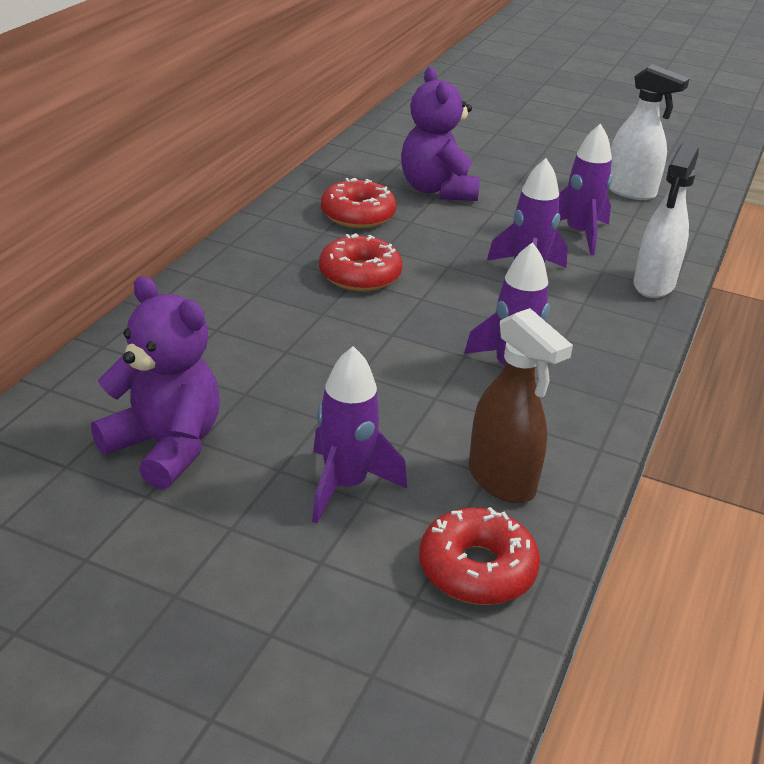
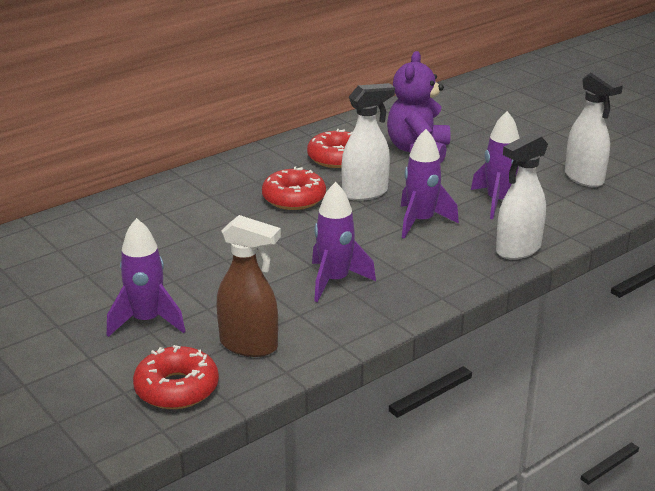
camera: 30 degrees right, 5 degrees down
purple teddy bear [91,276,220,490] -> none
brown spray bottle [469,308,573,503] -> brown spray bottle turned 60 degrees counterclockwise [216,215,281,357]
none -> white spray bottle [342,83,395,201]

